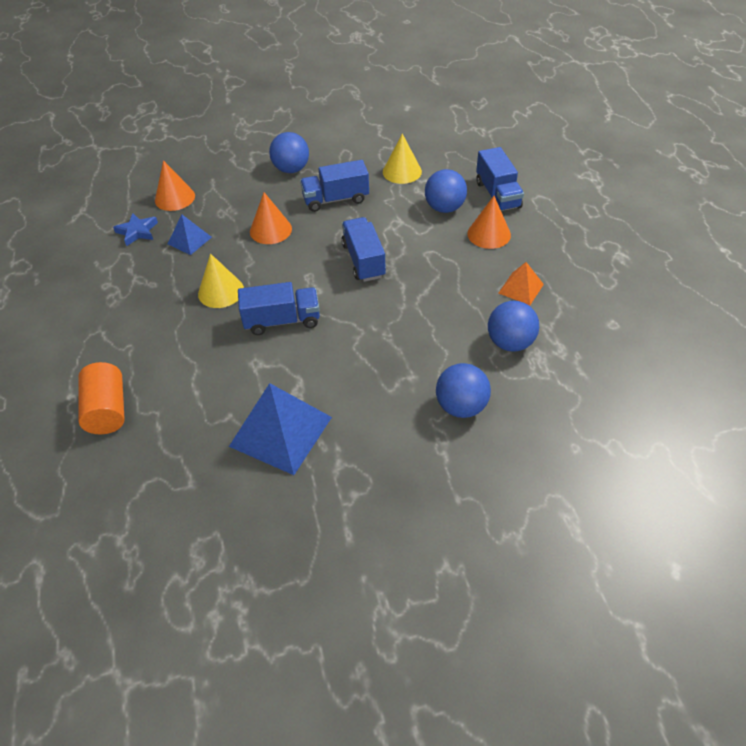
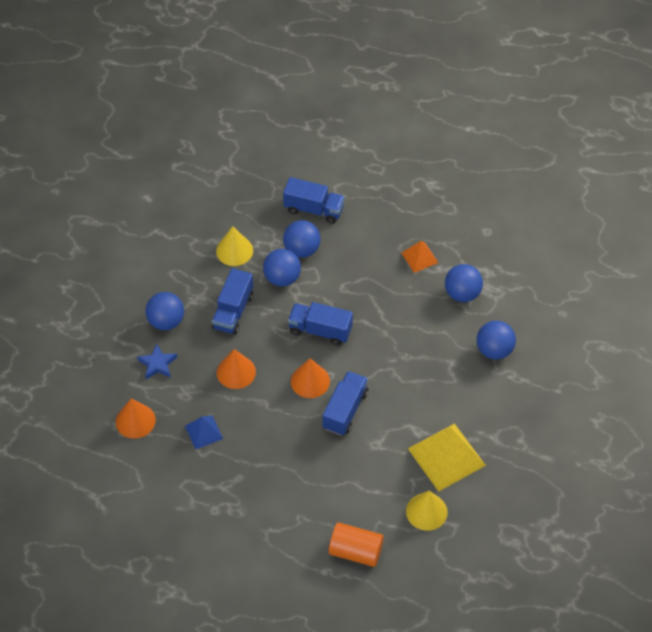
camera: 60 degrees left, 5 degrees up
blue star [113,213,158,246] -> blue star moved to [137,343,177,379]
yellow cone [198,254,244,308] -> yellow cone moved to [406,491,448,531]
blue pyramid [229,383,332,475] -> yellow pyramid [408,423,486,491]
orange cone [467,196,511,249] -> orange cone moved to [291,358,330,398]
none -> blue ball [263,249,301,287]

